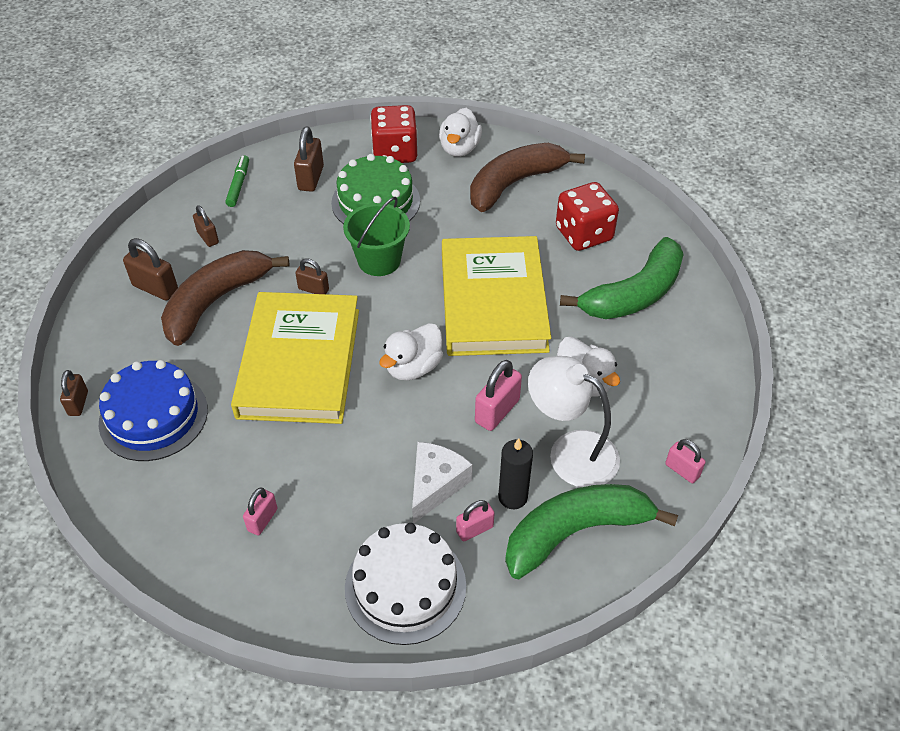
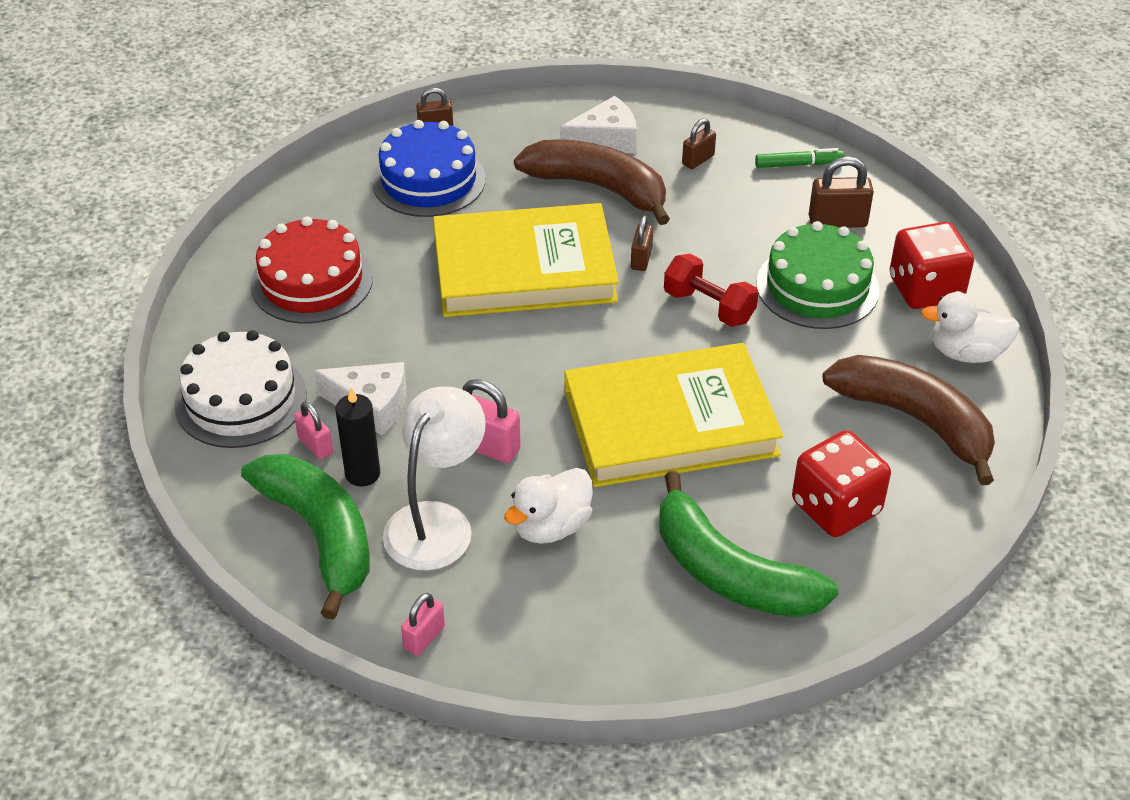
camera: 80 degrees right, 5 degrees down
brown padlock [123,238,178,301] -> white cheese [560,96,637,153]
pink padlock [243,488,277,535] -> red cake [250,216,373,324]
green bucket [343,197,410,276] -> red dumbbell [664,254,759,327]
white duck [379,323,443,380] -> none

